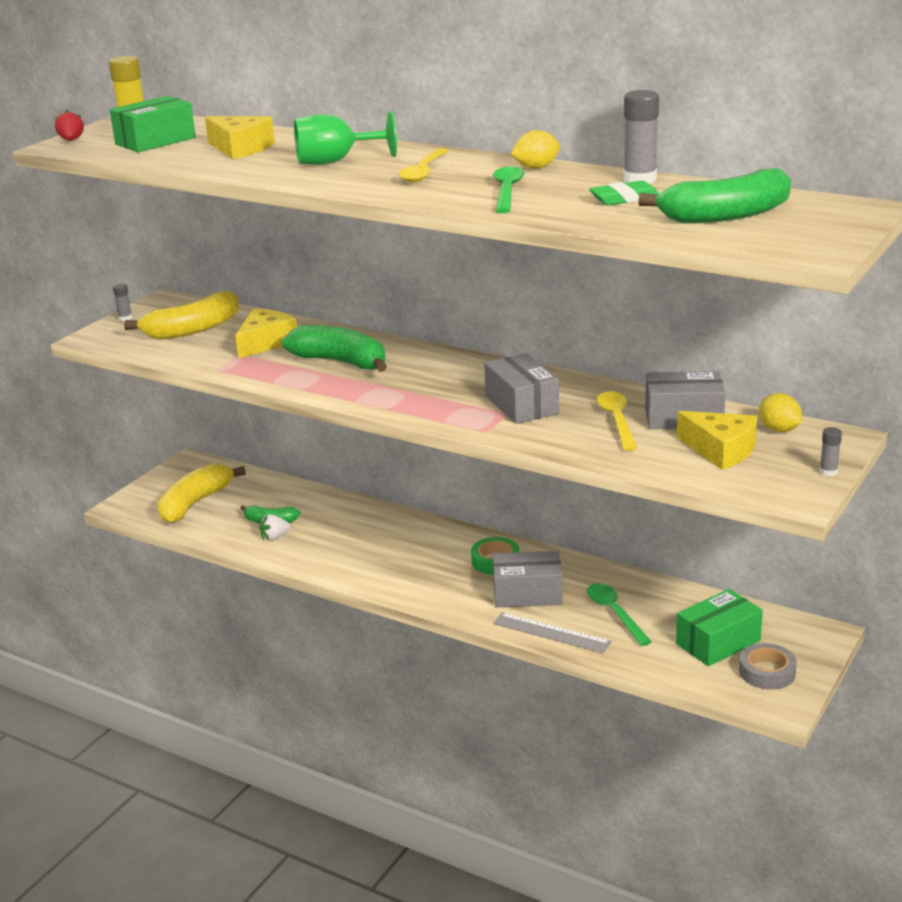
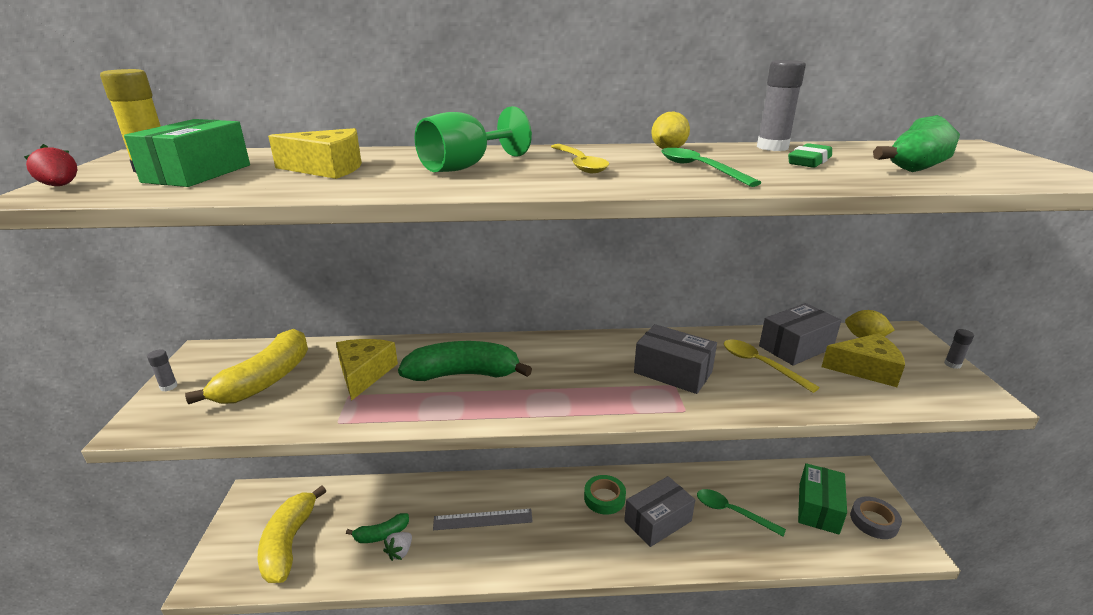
camera: 35 degrees left, 0 degrees up
grey ruler [493,612,612,653] -> grey ruler moved to [433,509,533,530]

